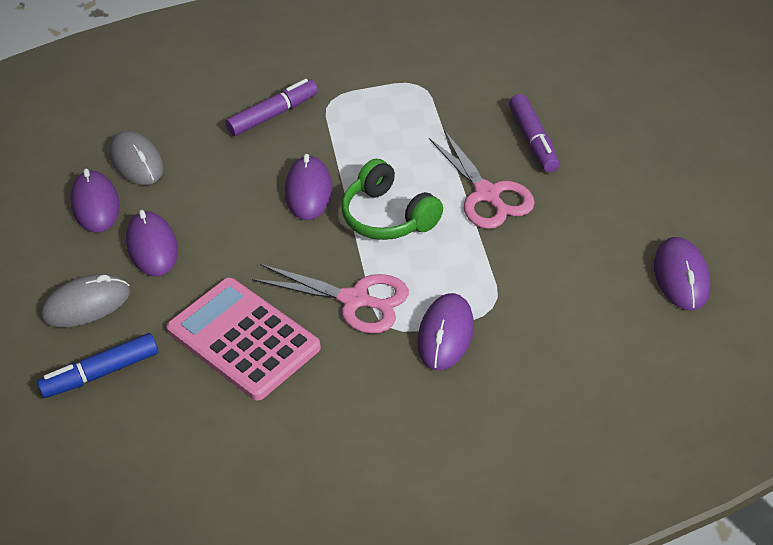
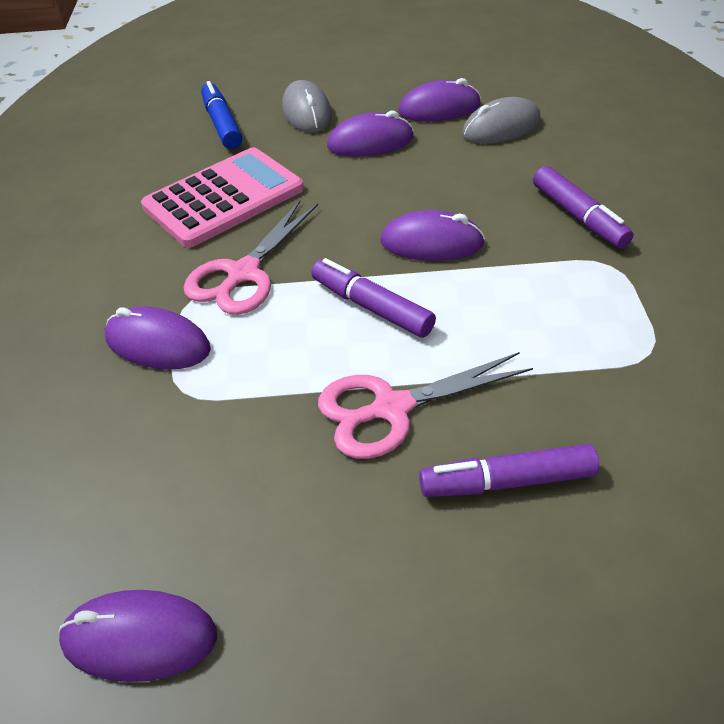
camera: 95 degrees right, 0 degrees up
green headphones [342,159,443,240] -> purple marker [311,258,436,338]

